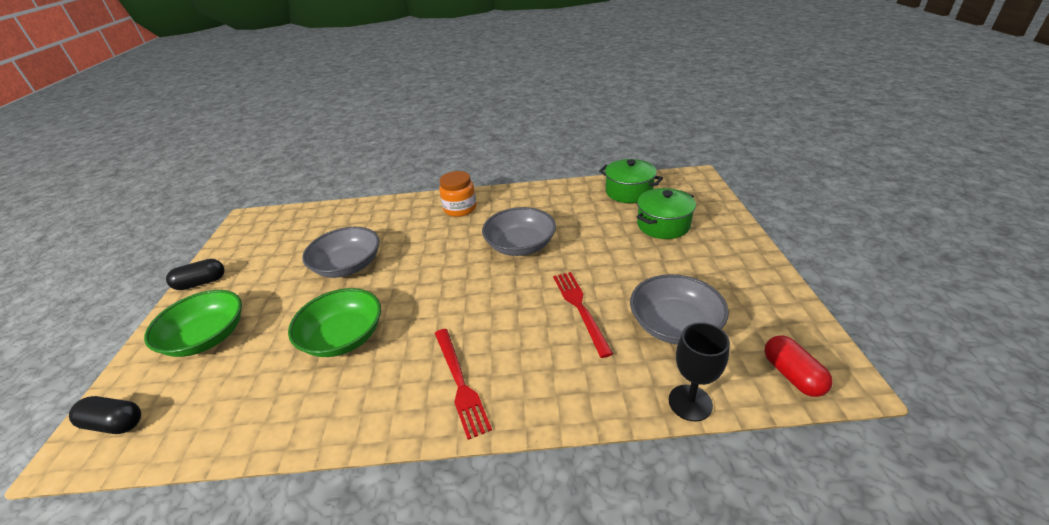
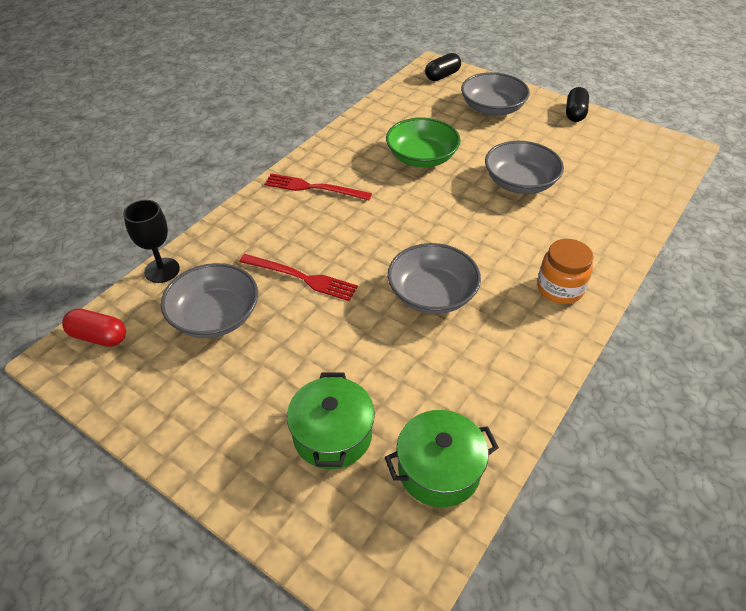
camera: 125 degrees right, 10 degrees up
green bowl [144,290,242,357] -> grey bowl [461,72,530,116]

